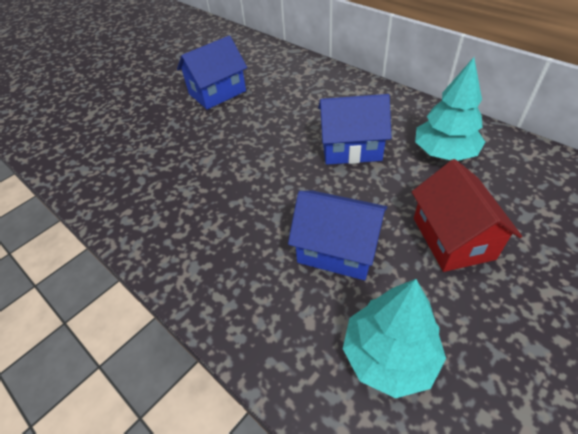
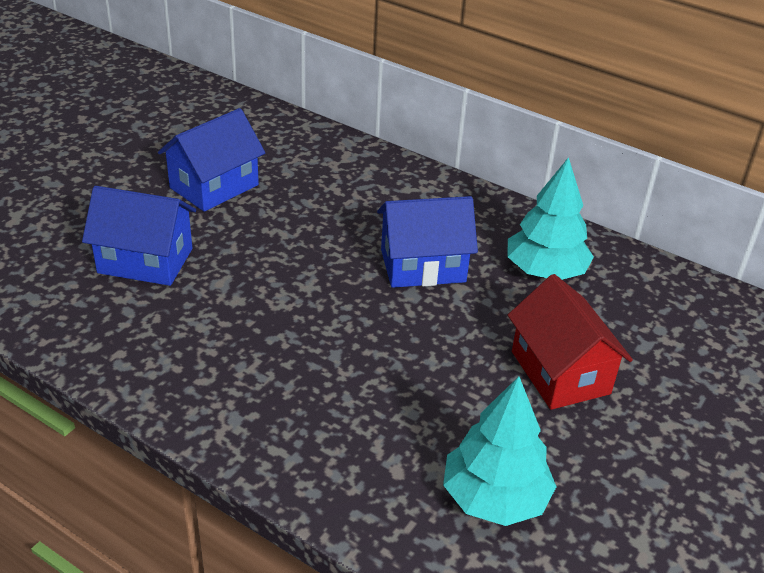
camera: 15 degrees left, 10 degrees down
blue house [288,190,387,280] -> blue house moved to [82,186,196,286]

